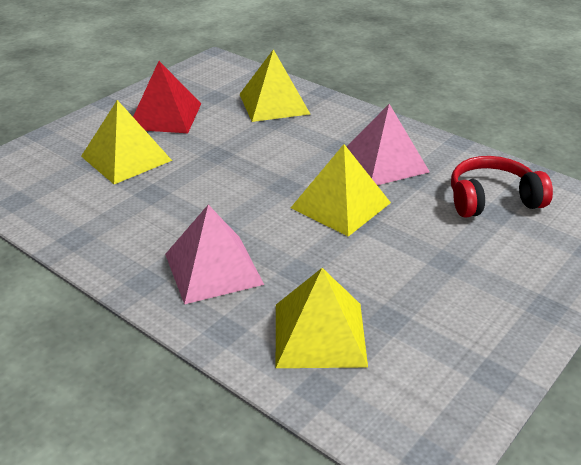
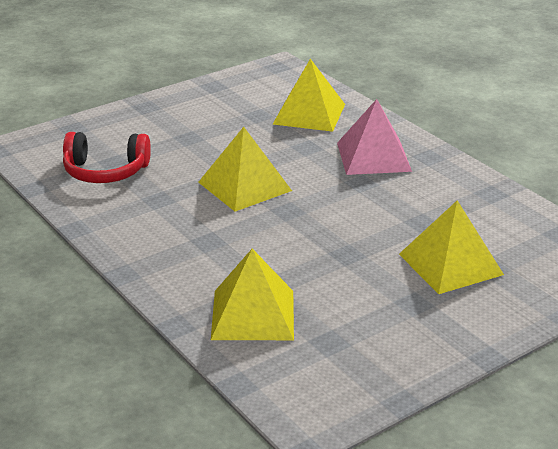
camera: 165 degrees left, 5 degrees down
red pyramid [133,61,201,133] -> none
pink pyramid [346,104,430,185] -> none

